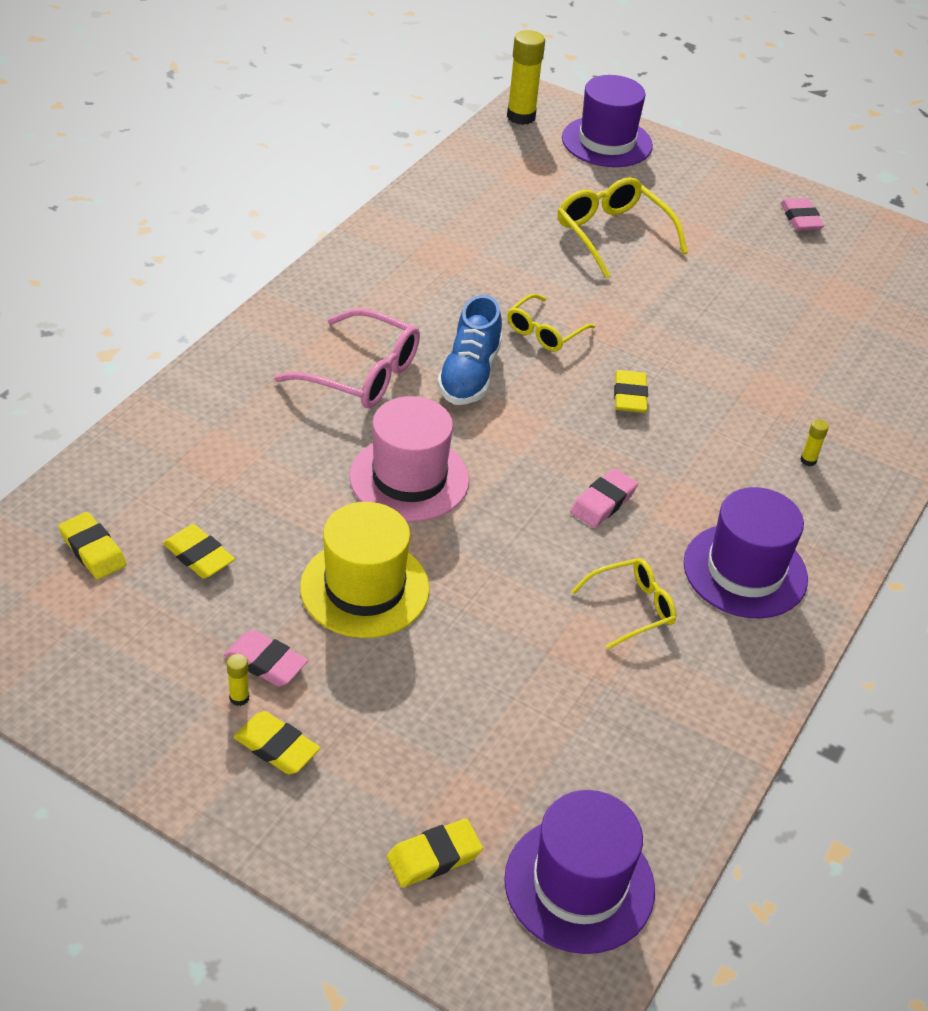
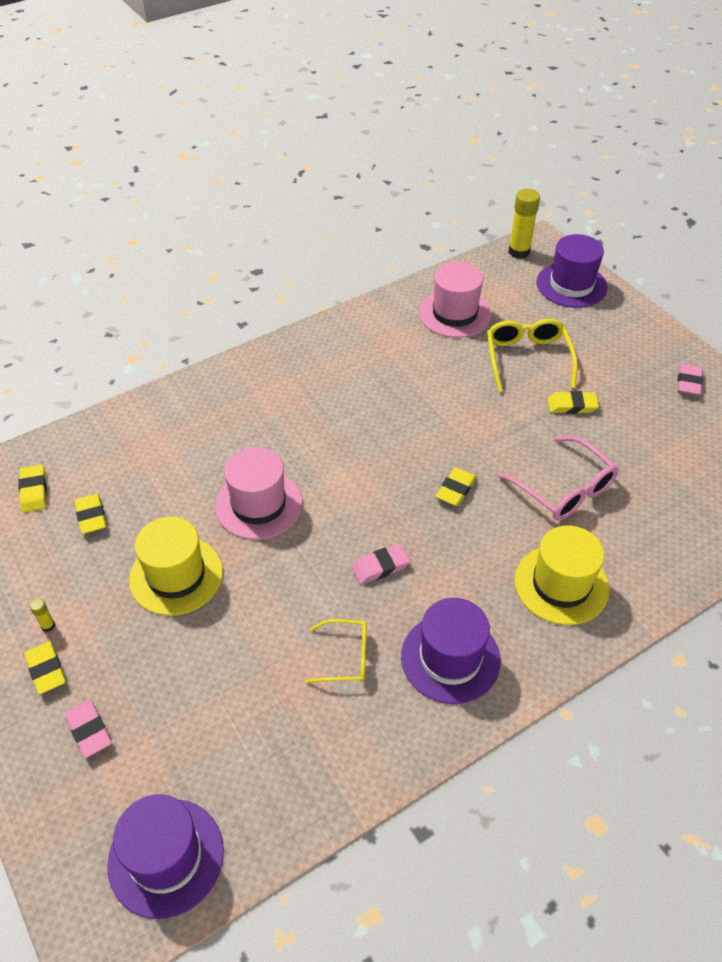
camera: 30 degrees right, 5 degrees up
pink eraser [224,630,308,687] -> pink eraser moved to [65,700,112,758]
pink glasses [274,309,420,408] -> pink glasses moved to [498,436,619,520]
yellow eraser [387,818,483,887] -> yellow eraser moved to [548,391,599,414]
blue shoe [437,295,502,405] -> none
yellow glasses [507,294,595,351] -> none
yellow glue stick [800,419,829,466] -> yellow hat [515,525,609,625]
none -> pink hat [419,262,492,338]

